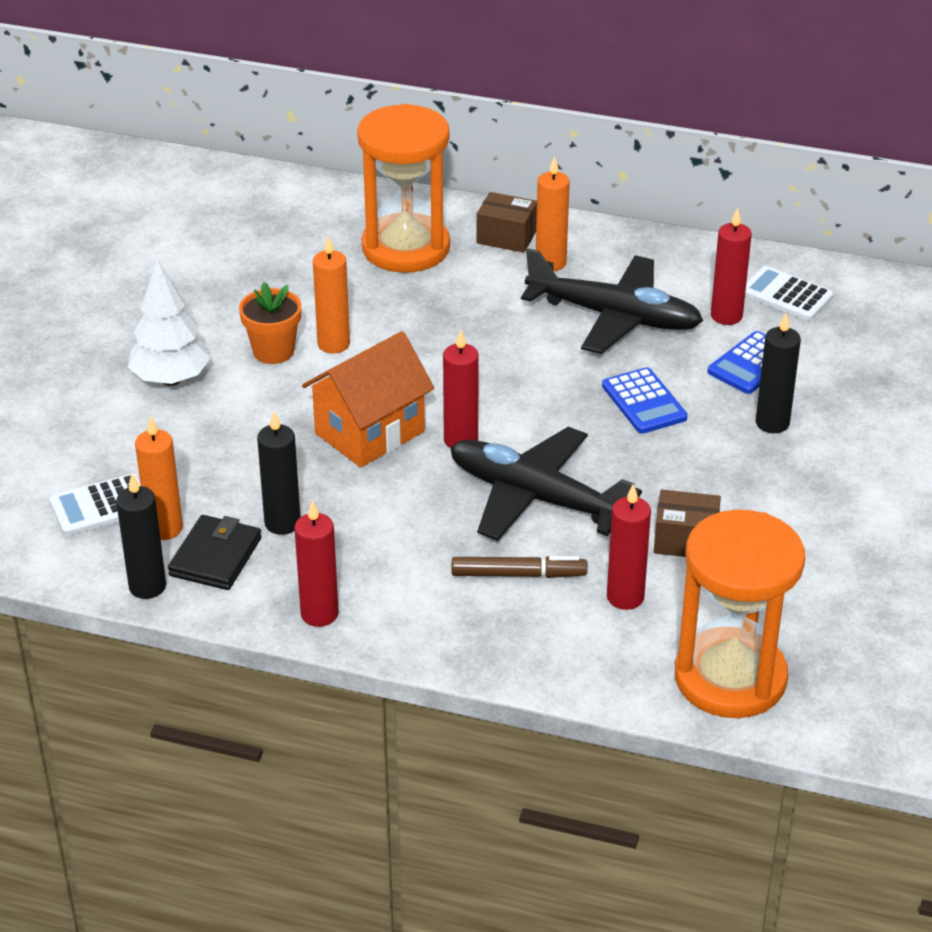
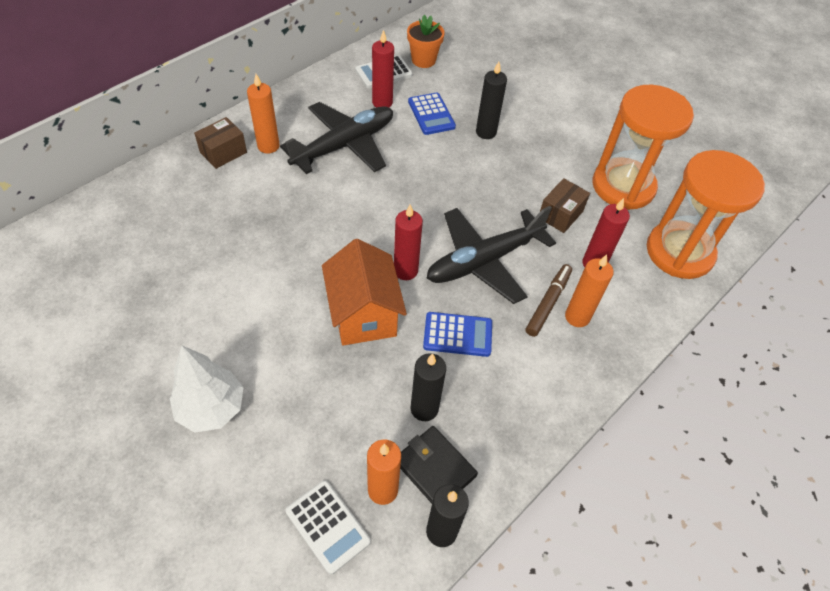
camera: 65 degrees left, 15 degrees up
white calculator [49,474,141,536] -> white calculator turned 45 degrees counterclockwise [286,480,371,575]
orange flower pot [239,282,301,364] -> orange flower pot moved to [407,15,444,68]
red candle [294,500,339,627] -> none
orange candle [313,236,350,353] -> orange candle moved to [565,255,614,327]
orange hourglass [357,104,450,273] -> orange hourglass moved to [593,85,694,210]
blue calculator [602,367,688,434] -> blue calculator moved to [423,312,492,357]

